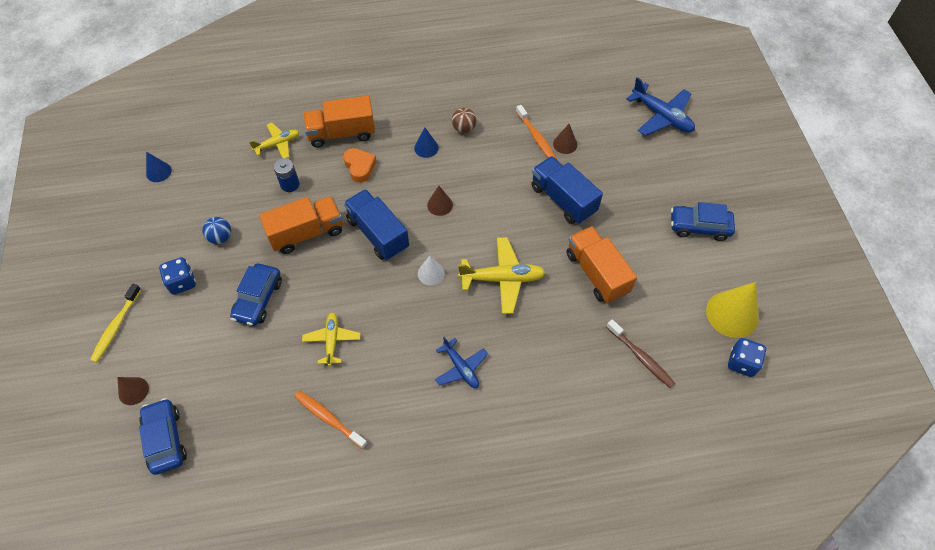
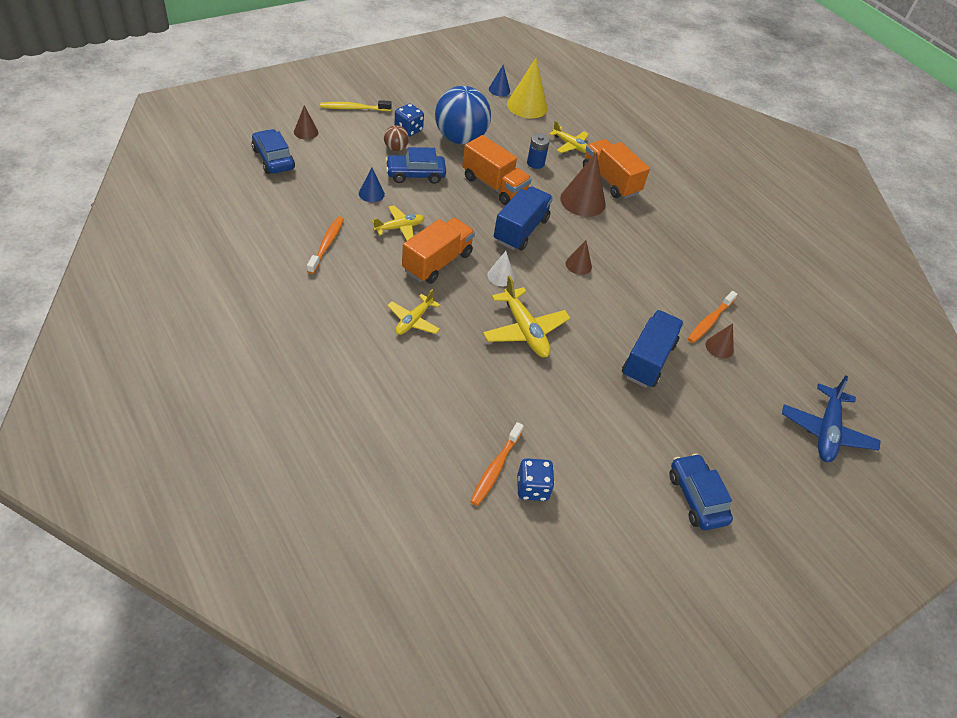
camera: 60 degrees right, 10 degrees down
blue car [139,398,187,475] -> blue car turned 75 degrees counterclockwise [252,129,295,174]
blue ball [202,217,231,244] -> blue ball [435,86,491,144], size x2.27
orange heart [343,148,377,183] -> brown cone [560,152,606,217]
blue cone [414,127,439,158] -> blue cone moved to [359,168,385,202]
blue plane [435,337,488,388] -> yellow plane [387,289,440,335]
brown ball [452,108,477,133] -> brown ball moved to [384,125,409,151]
orange truck [566,226,637,304] -> orange truck moved to [402,218,475,284]
brown toothbrush [606,319,675,388] -> orange toothbrush [470,422,524,506]
yellow cone [706,282,759,338] -> yellow cone moved to [507,58,548,119]
blue dice [728,338,766,377] -> blue dice moved to [517,458,555,501]

